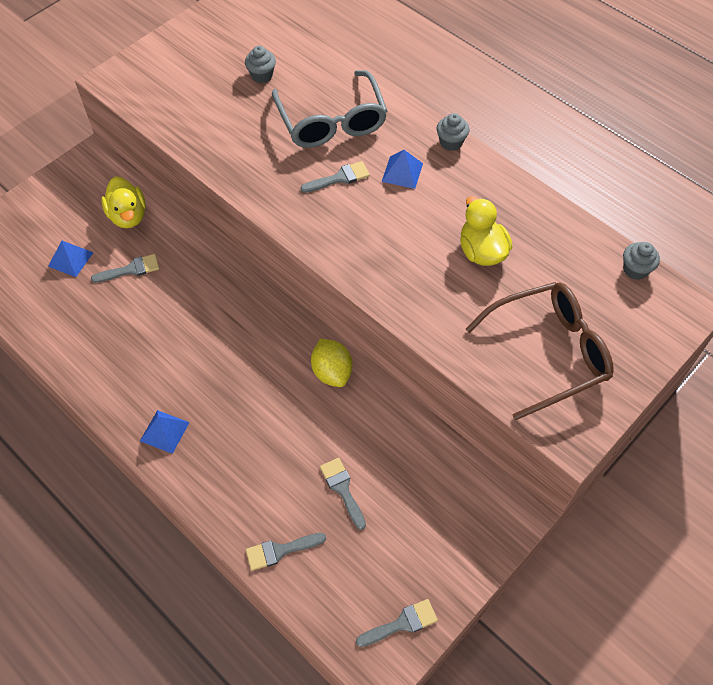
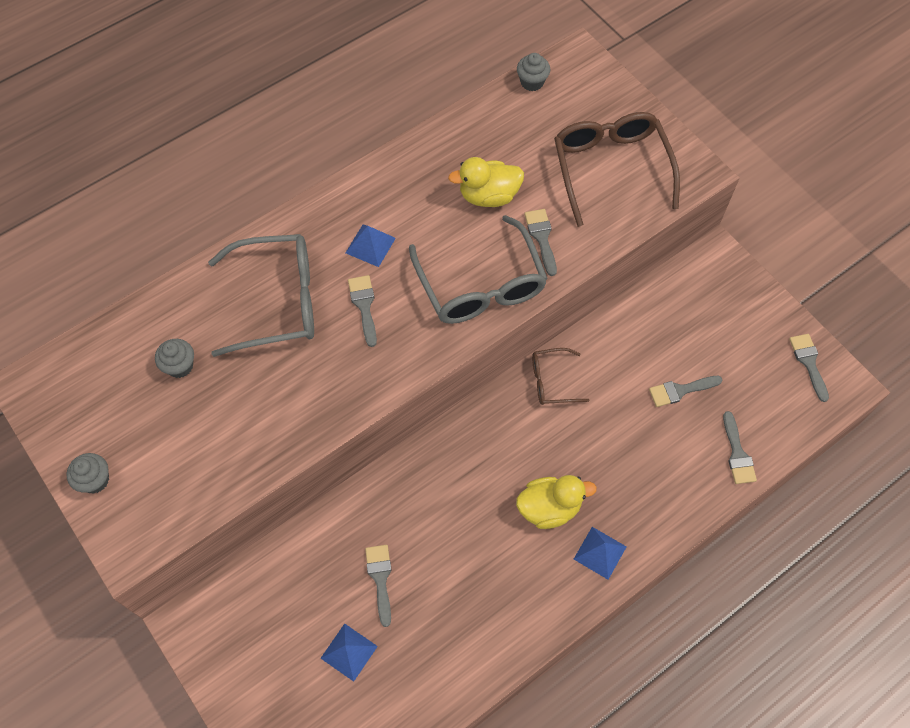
camera: 80 degrees left, 5 degrees up
yellow duck [101,177,146,228] -> yellow duck moved to [516,475,597,529]
yellow lemon [311,339,352,387] -> brown glasses [532,348,590,405]
grey cupcake [437,113,469,151] -> grey cupcake moved to [67,453,109,494]
none -> grey glasses [409,215,548,324]
none -> grey brush [524,209,557,276]

